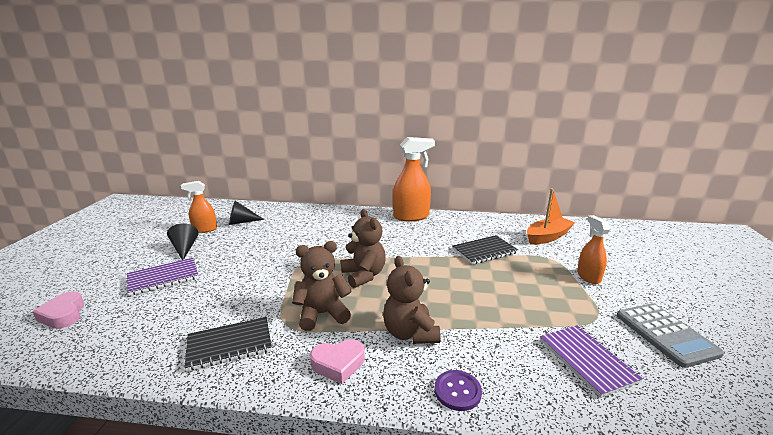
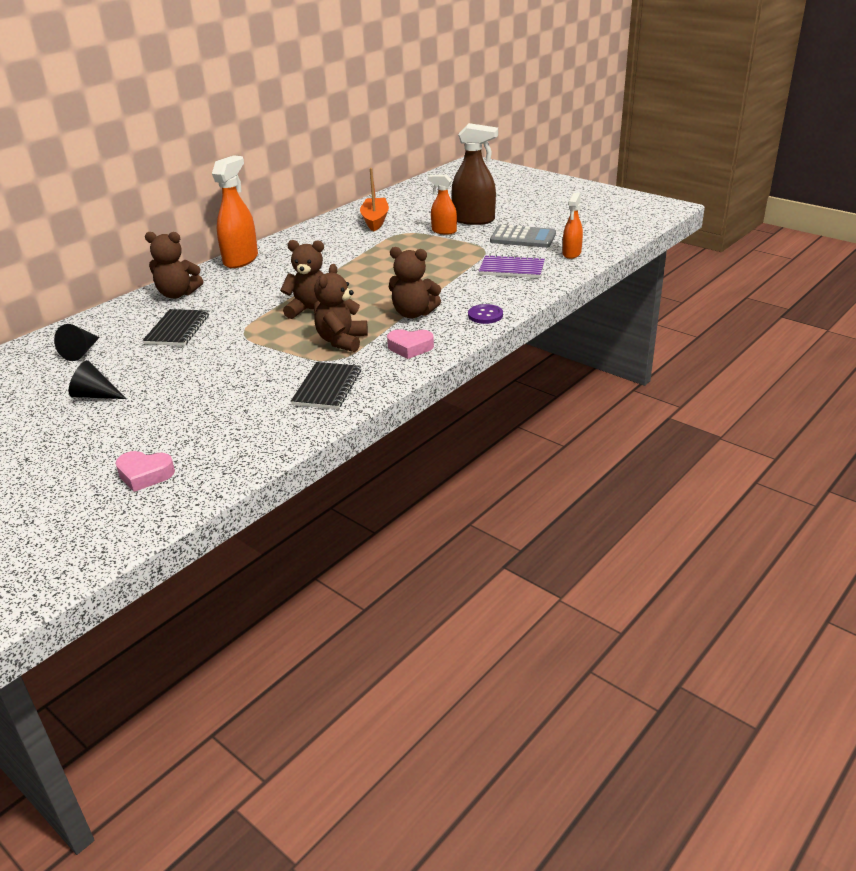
camera: 55 degrees left, 10 degrees up
purple notebook [127,258,199,296] -> none
orange spray bottle [181,181,217,233] -> orange spray bottle moved to [562,193,583,259]
pink heart [310,339,365,384] -> pink heart turned 75 degrees clockwise [387,329,434,359]
black notebook [453,235,518,265] -> black notebook moved to [143,309,209,346]
none -> brown teddy bear [145,232,203,299]
none -> brown spray bottle [451,123,498,225]

